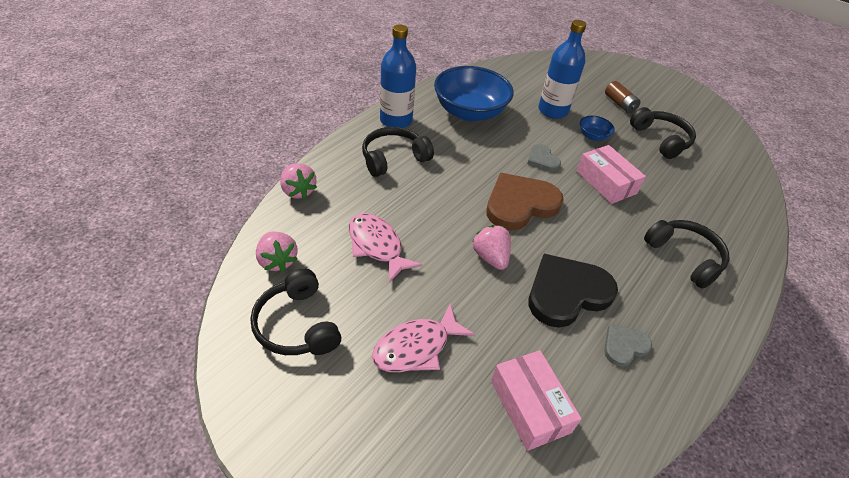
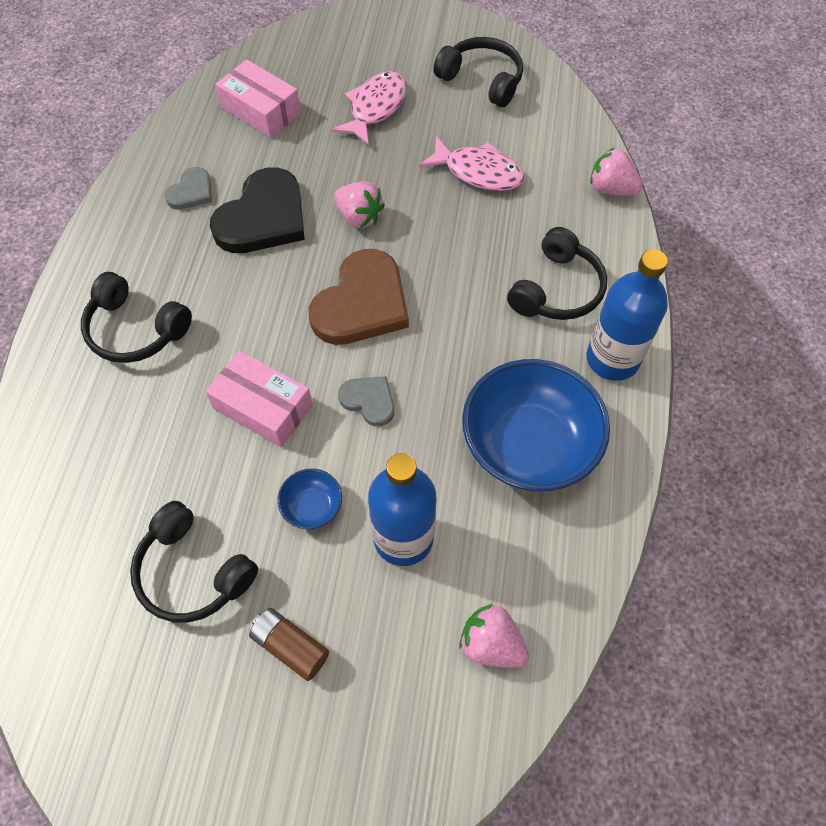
camera: 155 degrees right, 15 degrees up
pink strawberry [256,231,298,272] -> pink strawberry moved to [459,604,529,668]

